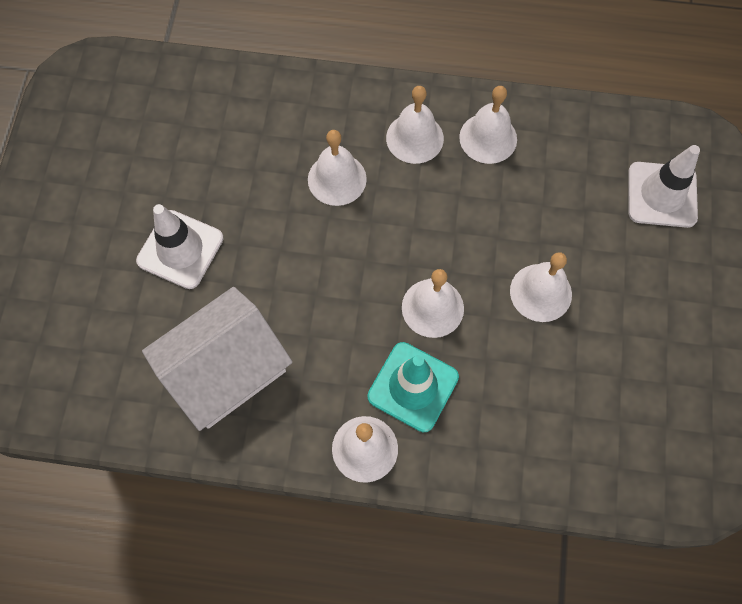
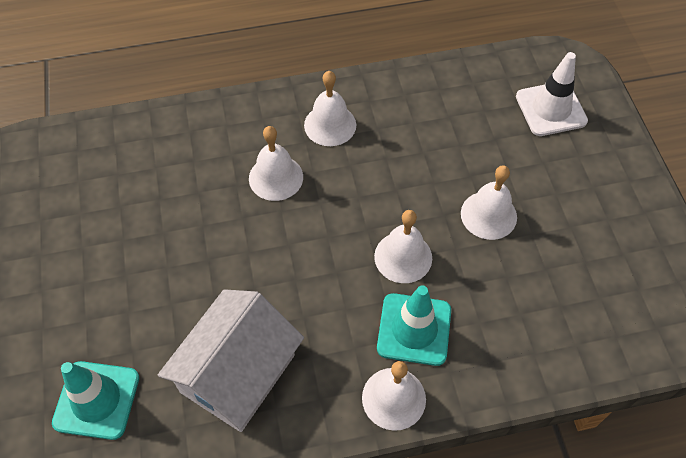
camera: 20 degrees left, 10 degrees down
white traffic cone [136,204,224,289] -> none
white bell [459,86,517,164] -> none
none -> turquoise traffic cone [52,361,139,440]

